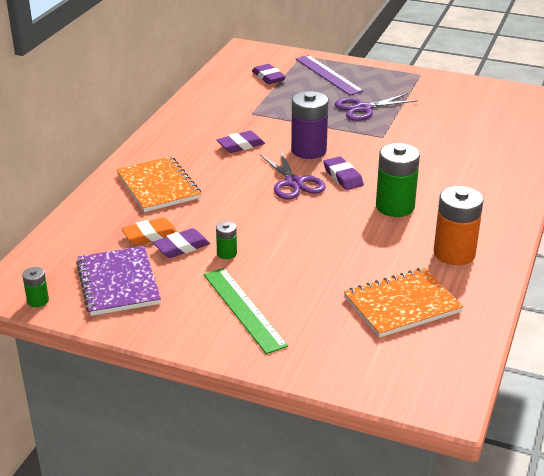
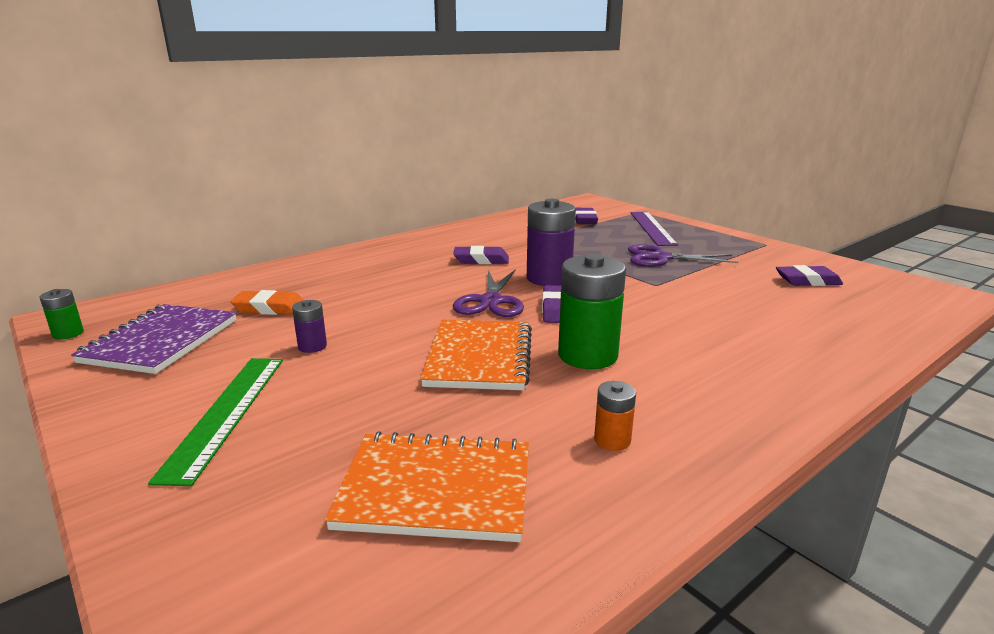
camera: 30 degrees right, 10 degrees down
orange notebook [116,156,201,212] -> orange notebook moved to [420,320,532,390]
purple eraser [153,228,210,258] -> purple eraser moved to [776,265,843,286]
green battery [216,221,237,259] -> purple battery [292,300,327,353]
orange battery [434,186,484,265] -> orange battery [594,381,636,451], size x0.48

